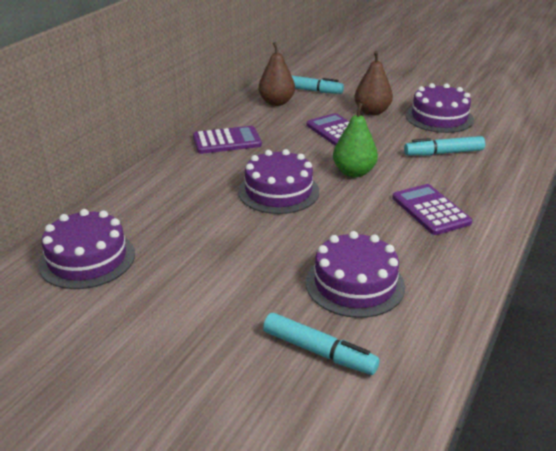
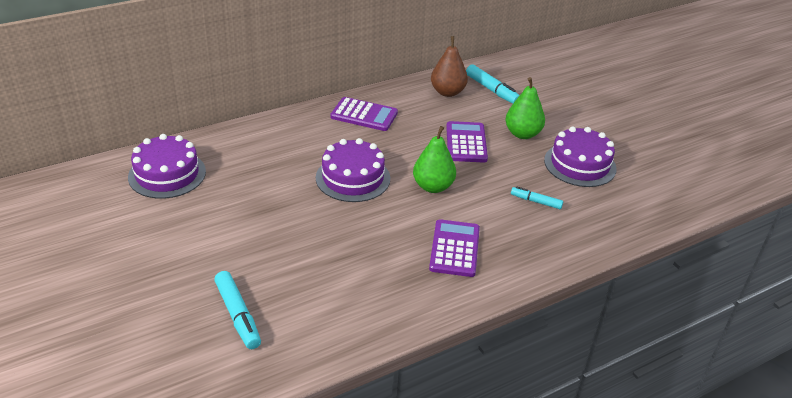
camera: 30 degrees right, 5 degrees up
purple cake [306,231,405,318] -> none
brown pear [354,51,393,115] -> green pear [505,77,545,139]
turquoise marker [404,136,485,155] -> turquoise marker [511,186,563,209], size x0.63

